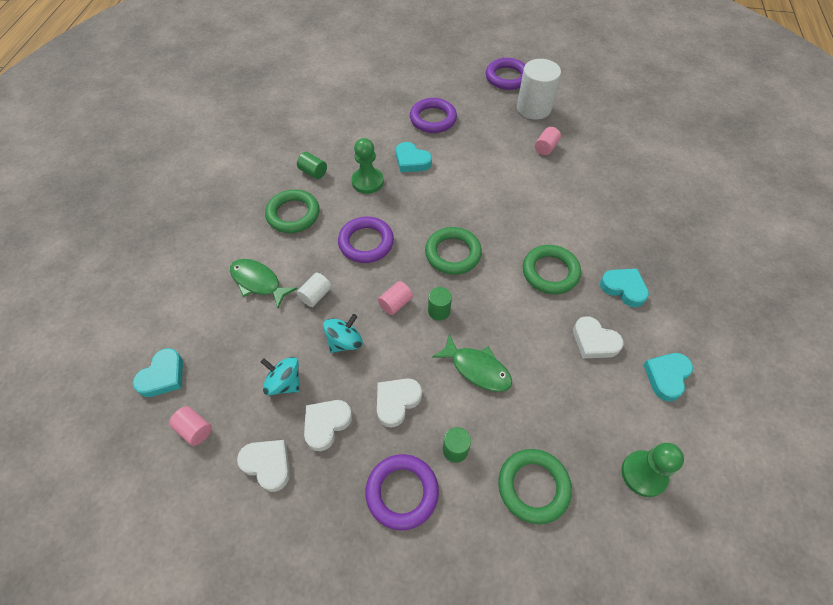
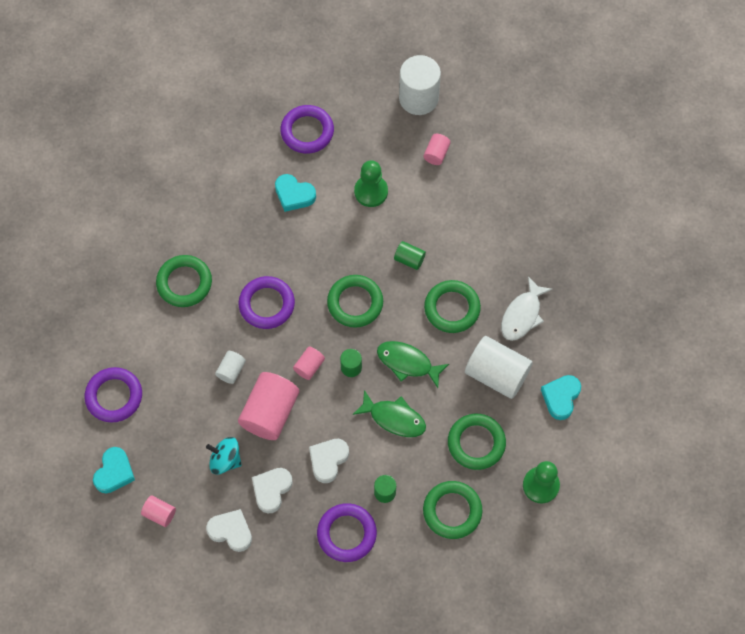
camera: 10 degrees left, 10 degrees up
green fish [230,259,298,308] -> green fish moved to [377,341,449,388]
green cylinder [297,152,327,179] -> green cylinder moved to [394,241,426,270]
turquoise spinning top [323,314,363,353] -> pink cylinder [238,372,299,440]
green pawn [351,138,384,194] -> green pawn moved to [354,160,388,207]
purple ring [486,58,525,90] -> purple ring moved to [85,367,142,423]
white heart [573,316,624,358] -> white cylinder [465,336,533,399]
turquoise heart [600,269,649,307] -> white fish [501,276,552,341]
none -> green ring [448,414,506,470]

